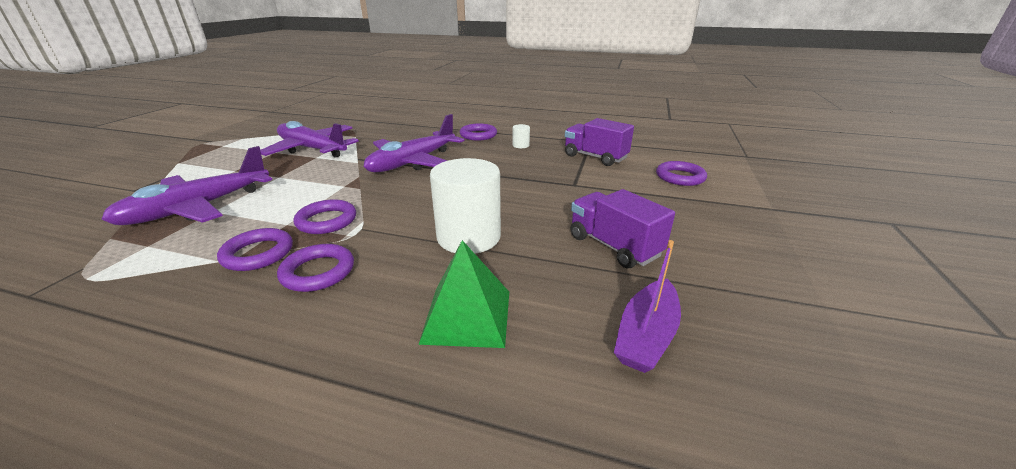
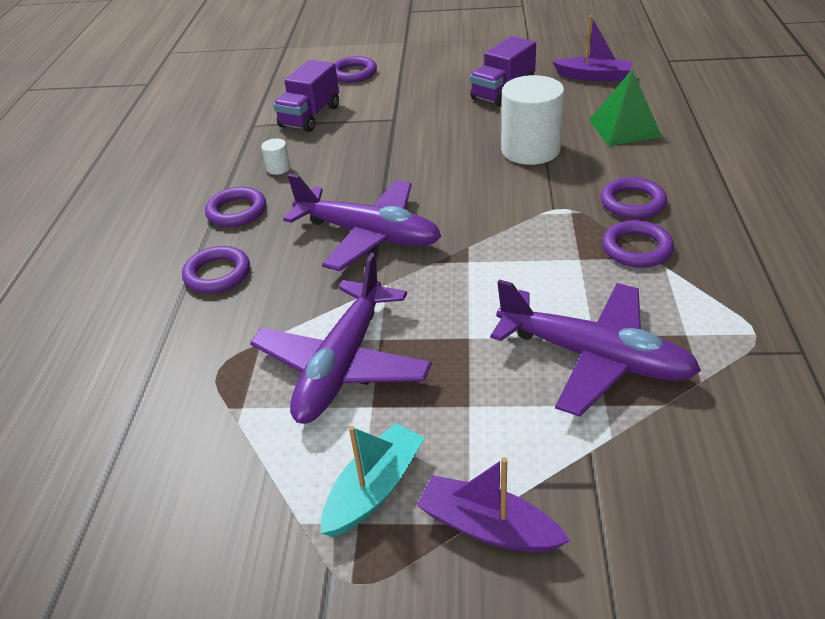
camera: 100 degrees left, 10 degrees up
purple ring [294,199,356,234] -> purple ring moved to [182,246,250,293]
none -> turquoise boat [321,423,425,537]
none -> purple boat [417,457,570,552]

